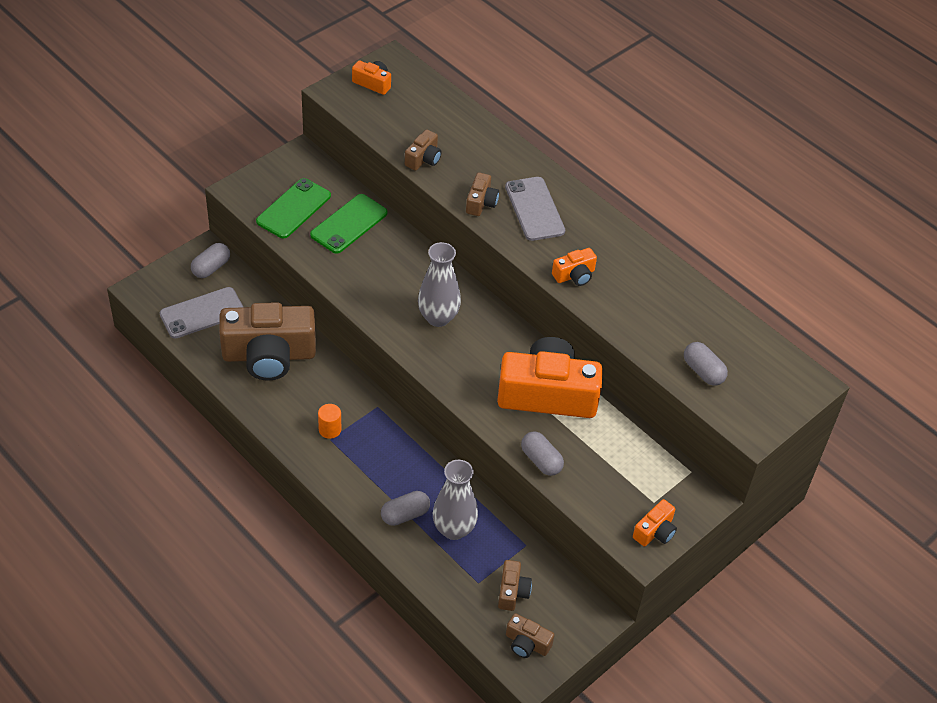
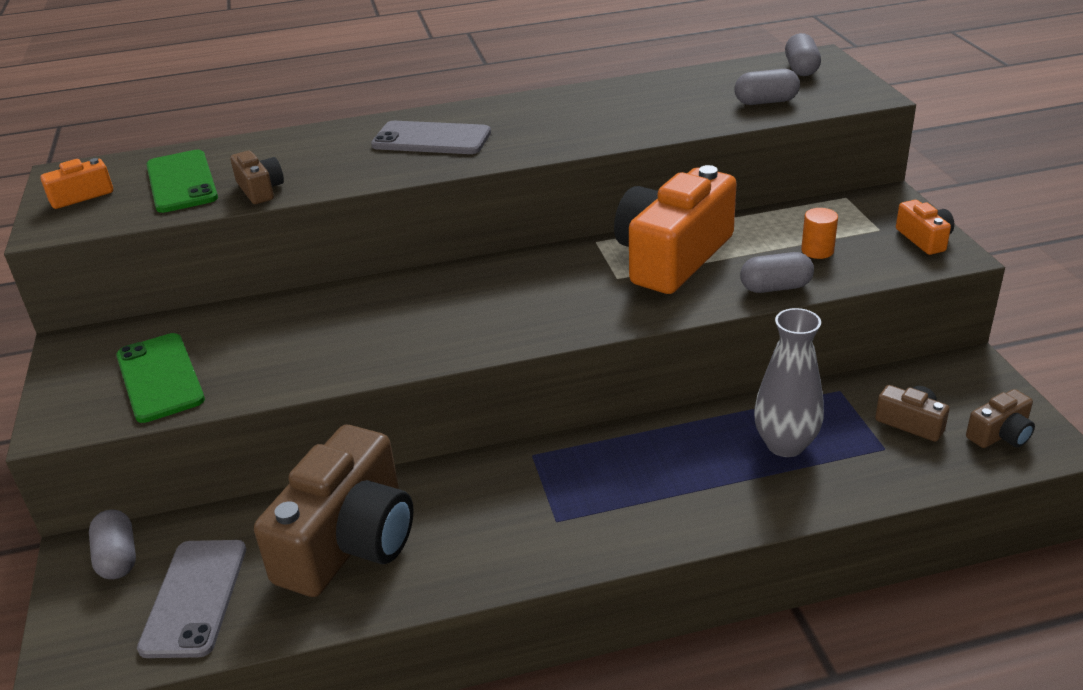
camera: 55 degrees left, 15 degrees down
green phone [310,194,388,254] -> green phone moved to [146,150,218,213]
orange cylinder [318,404,341,439] -> orange cylinder moved to [801,208,838,259]
grey capsule [381,491,430,526] -> grey capsule moved to [785,33,821,76]
grey vase [418,242,461,327] -> none
brown camera [466,172,499,216] -> none
orange camera [552,248,597,286] -> none

